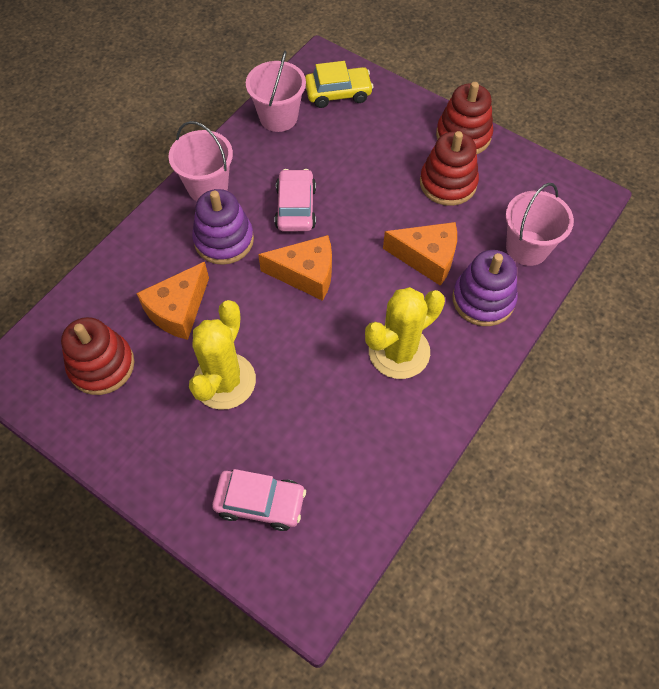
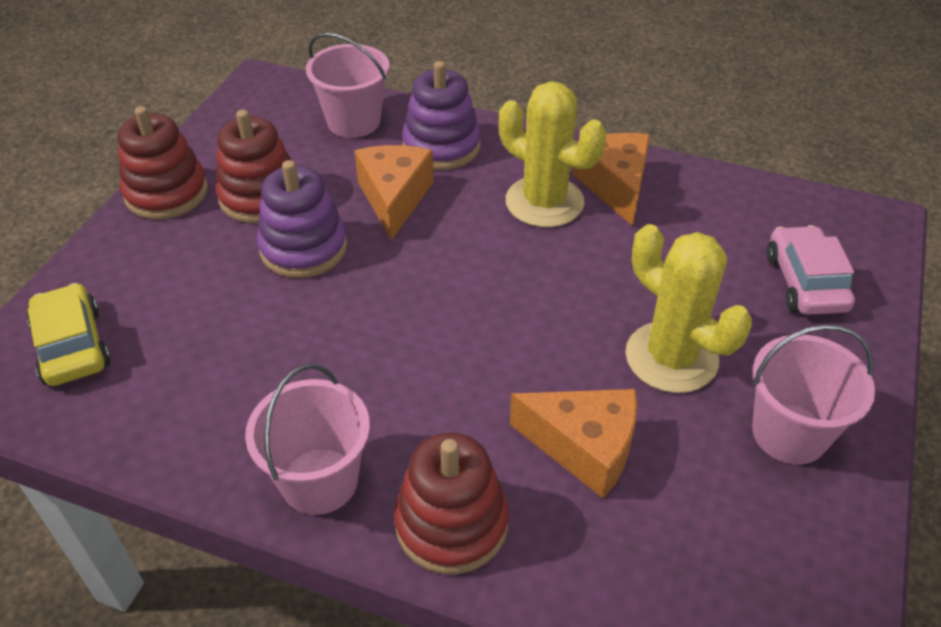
camera: 105 degrees left, 15 degrees down
red stacking toy [61,317,134,395] -> red stacking toy moved to [394,432,509,574]
yellow cactus [189,300,256,410] -> yellow cactus turned 45 degrees clockwise [626,224,752,393]
purple stacking toy [192,189,254,265] -> purple stacking toy moved to [257,160,347,278]
pink bucket [246,51,306,132] -> pink bucket moved to [752,324,875,464]
orange cheese [258,235,332,301] -> orange cheese moved to [572,133,650,226]
pink car [275,169,316,231] -> none

